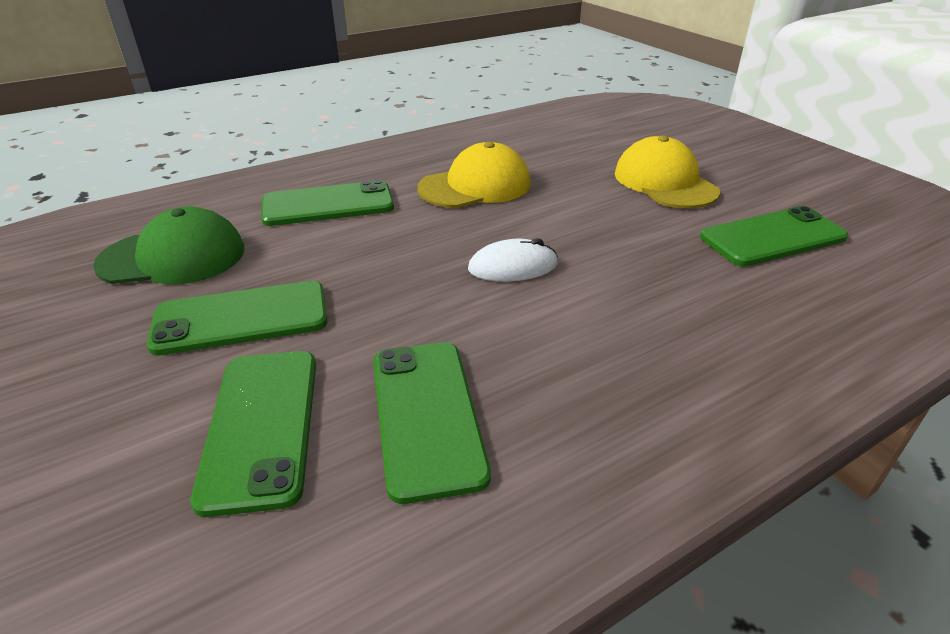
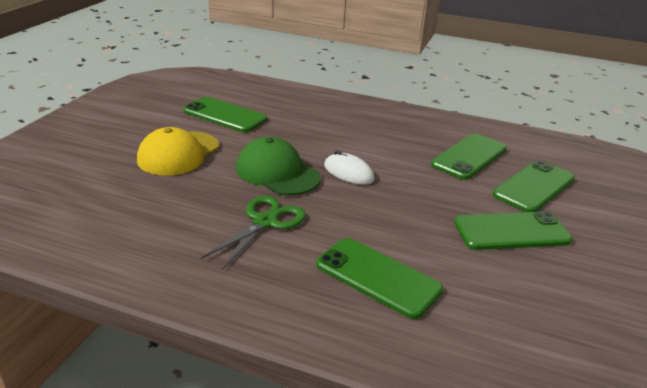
camera: 130 degrees left, 5 degrees down
green cap [93,207,244,284] -> green cap moved to [236,137,321,196]
green phone [147,281,327,356] -> green phone turned 45 degrees counterclockwise [454,211,572,250]
yellow cap [417,142,531,208] -> green scissors [201,196,306,270]

